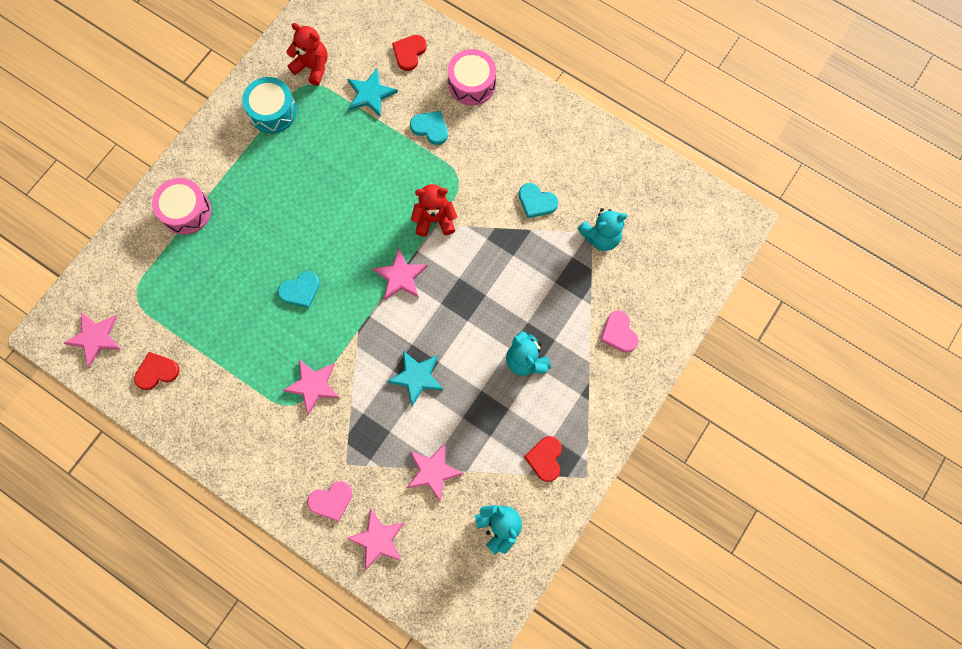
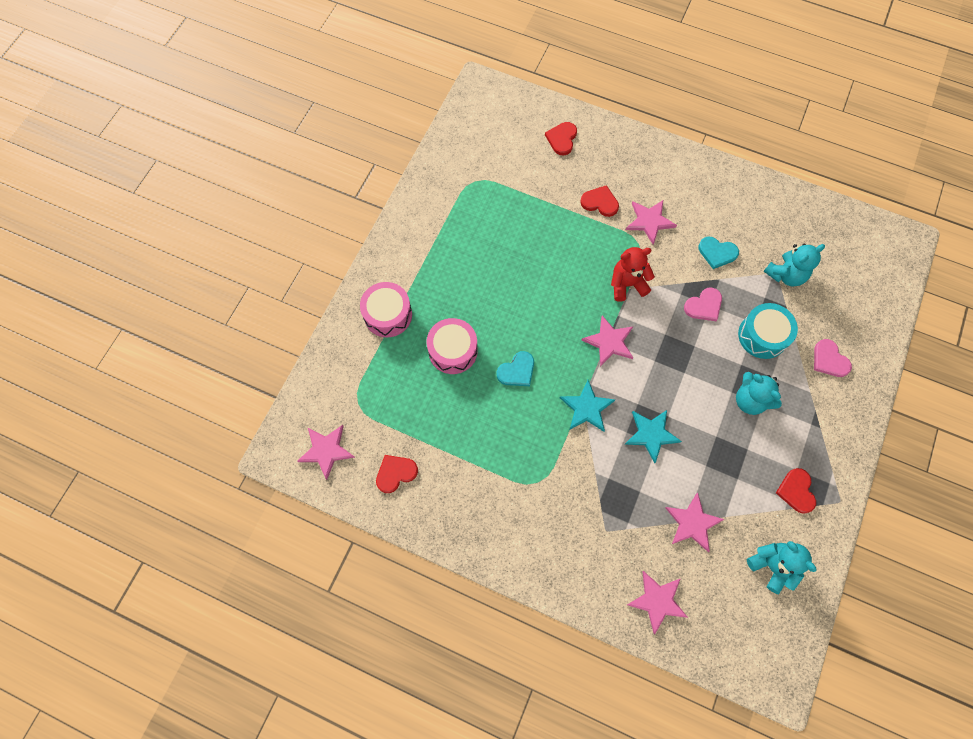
camera: 10 degrees left, 5 degrees down
turquoise drum [242,77,297,133] -> turquoise drum moved to [738,303,798,359]
pink star [283,359,339,415] -> pink star moved to [626,200,677,244]
red teddy bear [286,23,328,86] -> none
pink heart [307,481,353,522] -> pink heart moved to [684,288,722,321]
turquoise star [347,69,398,117] -> turquoise star moved to [560,380,615,432]
turquoise heart [410,111,448,145] -> red heart [580,185,619,217]
pink drum [448,49,496,105] -> pink drum moved to [427,318,478,374]

